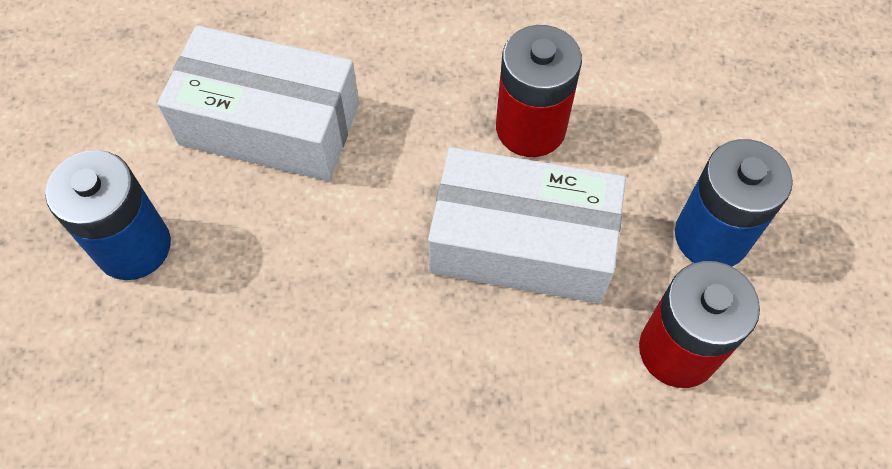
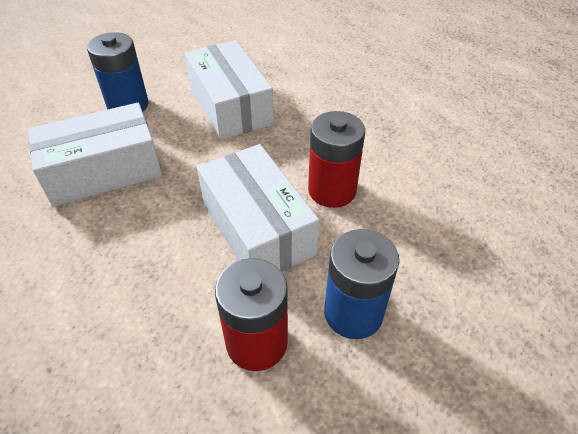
camera: 50 degrees right, 15 degrees down
none -> white box [28,103,162,207]

